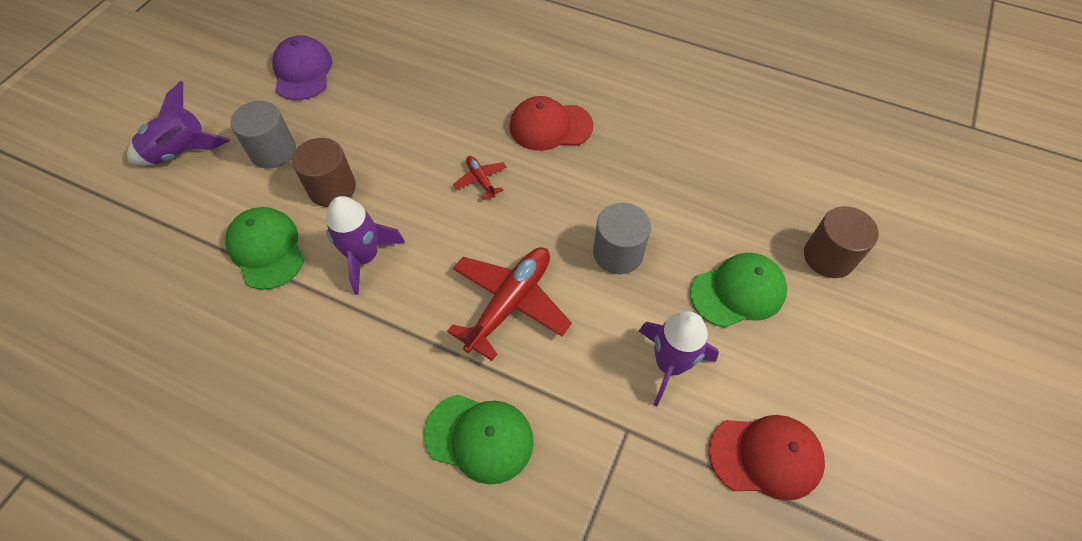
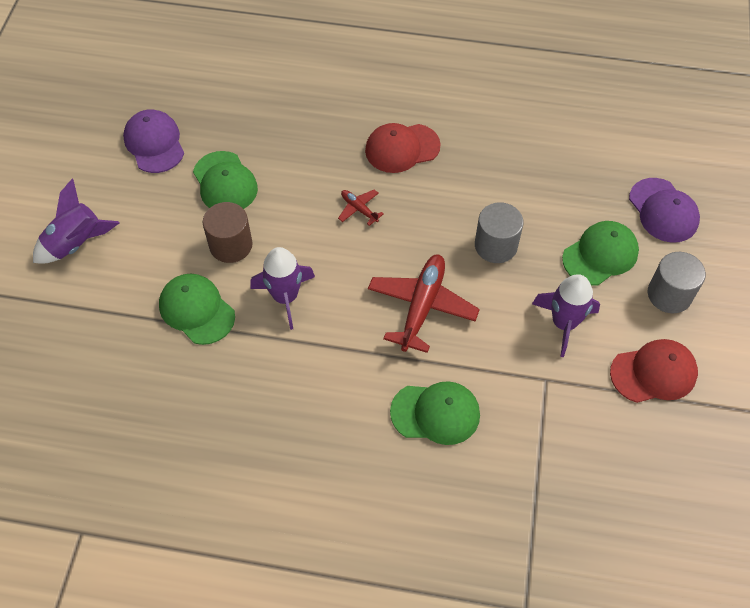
camera: 15 degrees left, 0 degrees up
grey cylinder [231,101,296,168] -> grey cylinder moved to [648,252,706,313]
brown cylinder [804,206,879,278] -> purple cap [629,178,700,243]
none -> green cap [193,151,258,209]

